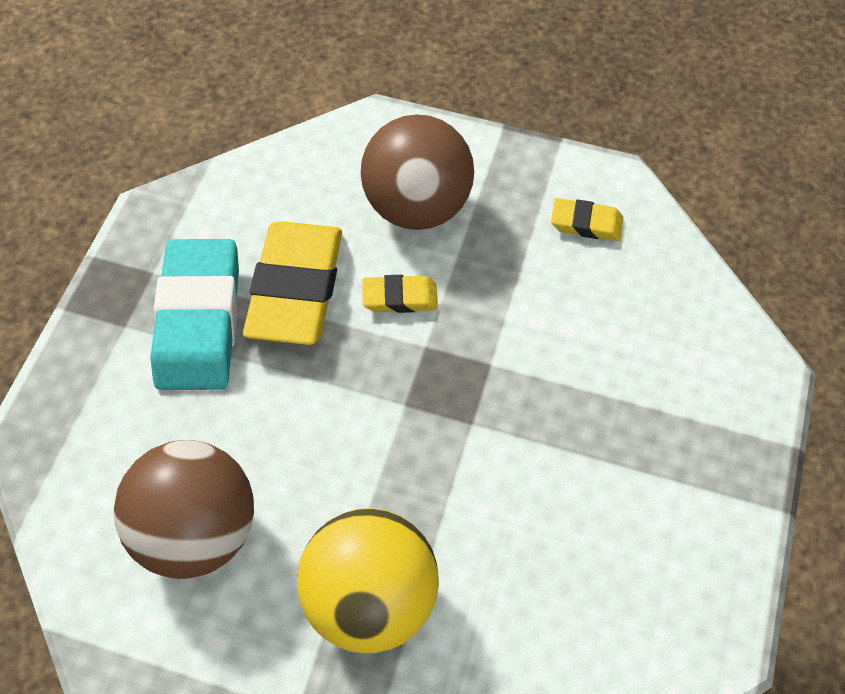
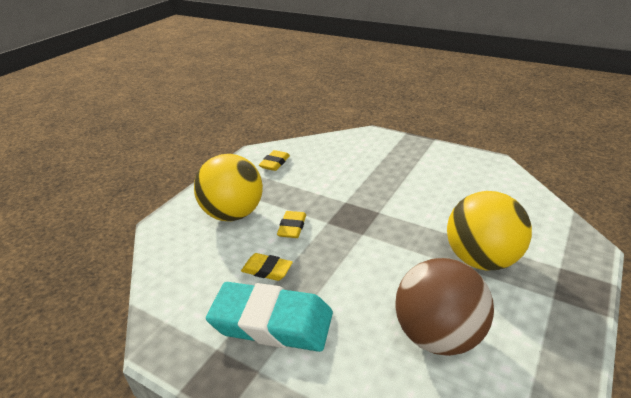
camera: 75 degrees left, 25 degrees down
yellow eraser [243,221,342,345] -> yellow eraser [241,253,293,281], size x0.48
brown ball [360,114,474,230] -> yellow ball [194,154,263,221]

